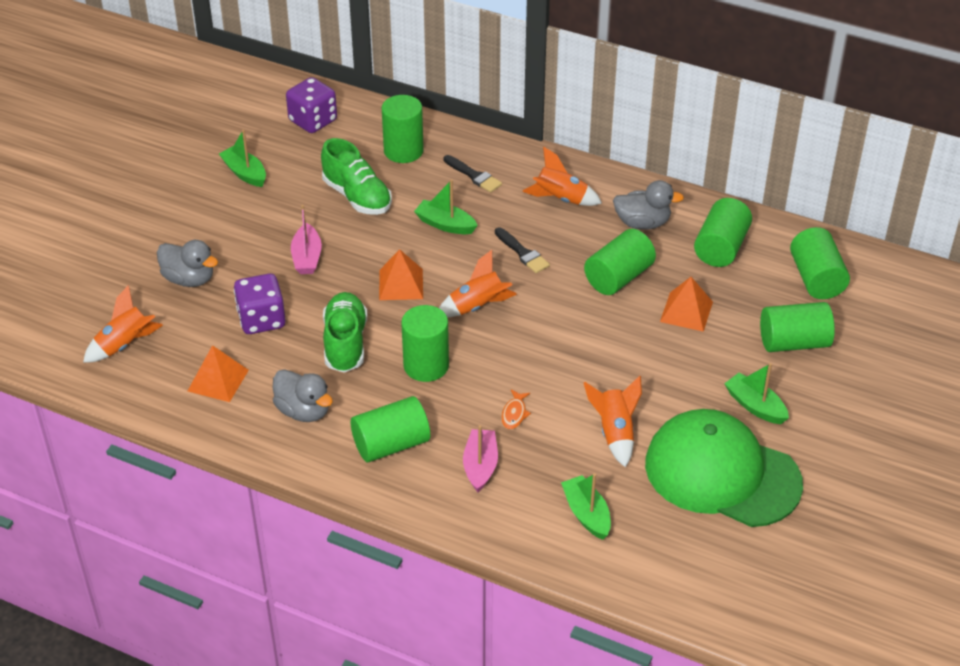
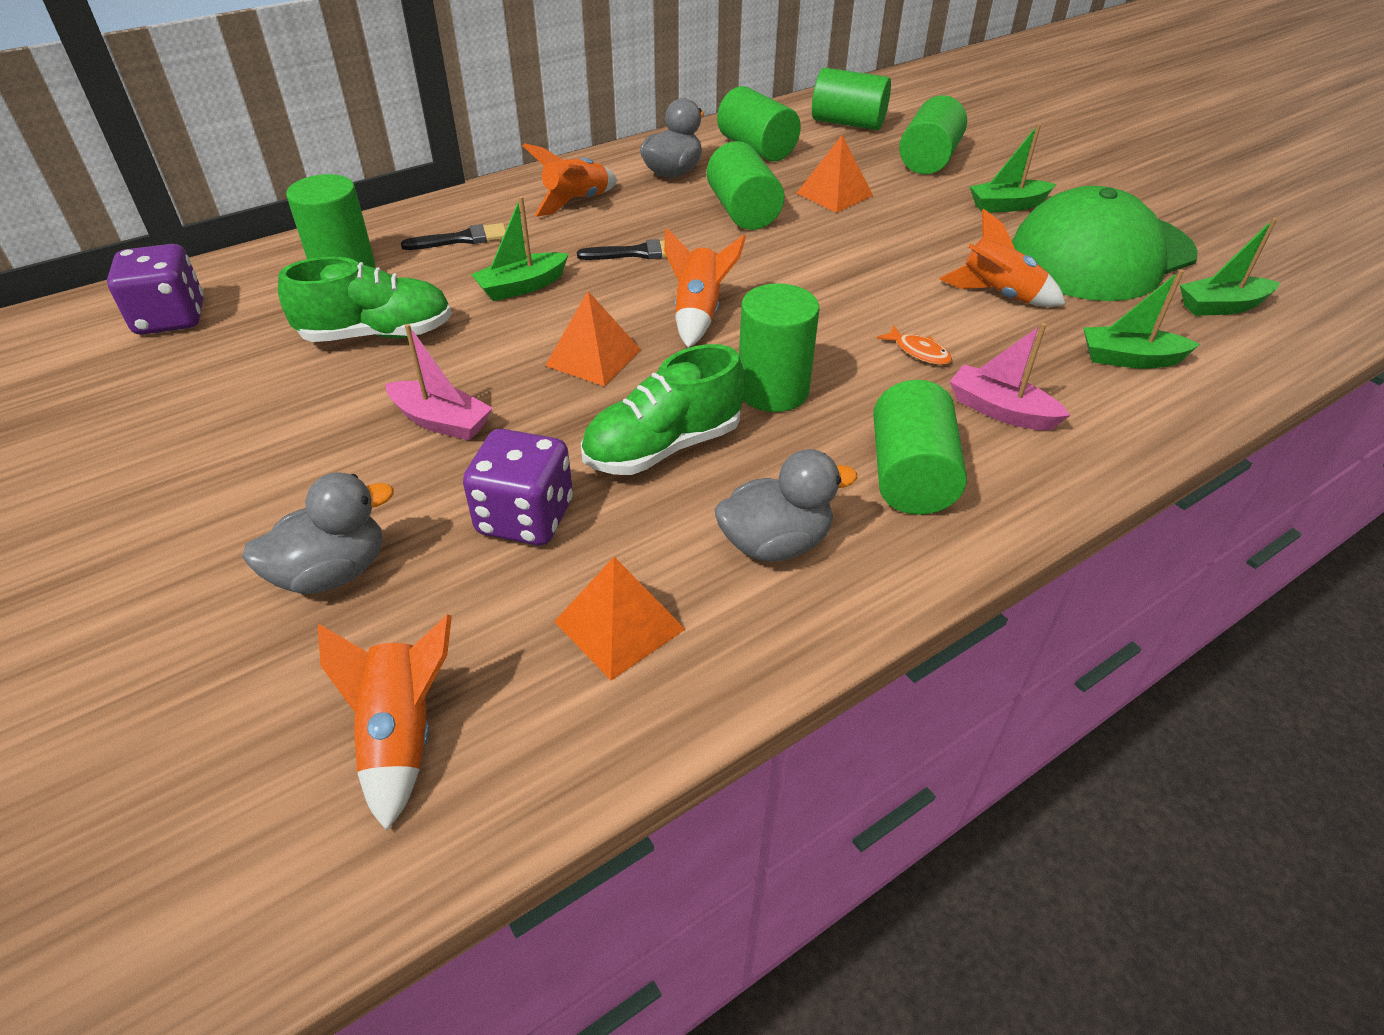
camera: 60 degrees left, 0 degrees up
green boat [219,130,266,187] -> green boat moved to [1180,218,1280,316]
green shoe [323,292,367,373] -> green shoe turned 60 degrees counterclockwise [581,344,745,475]

